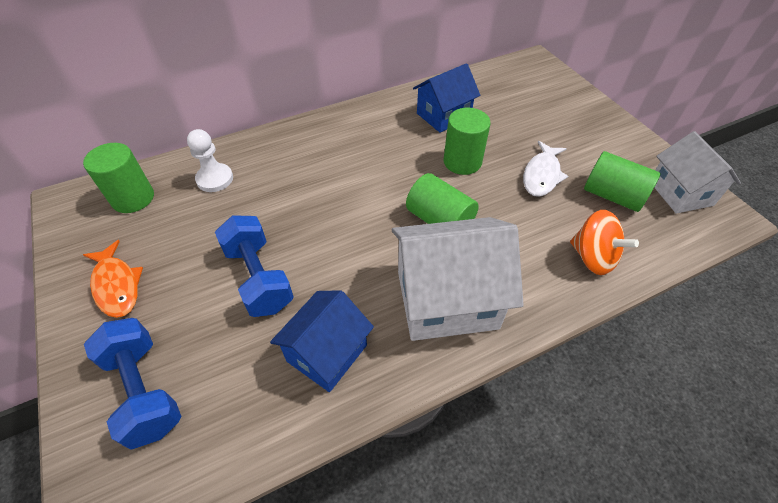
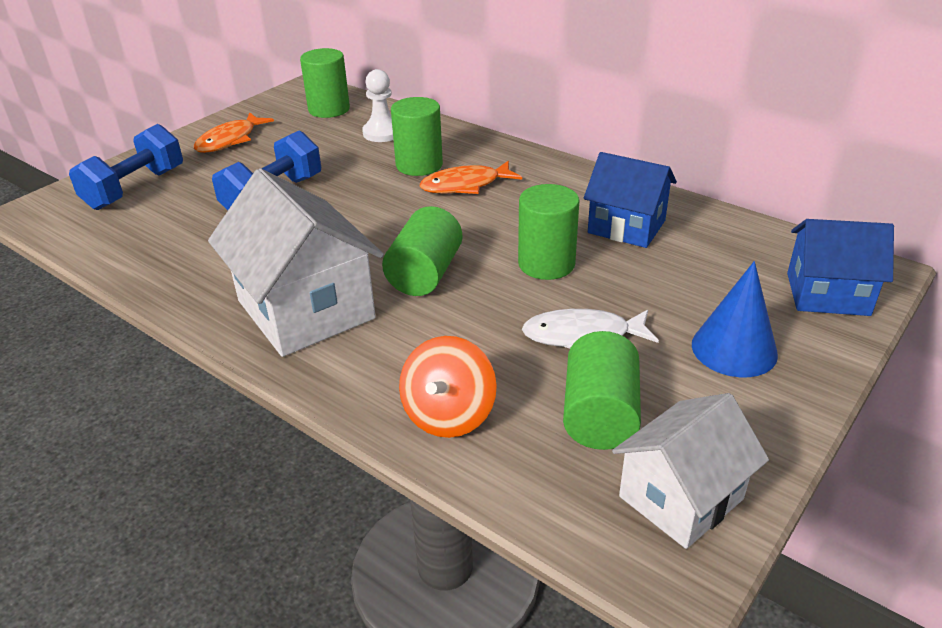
camera: 65 degrees right, 15 degrees down
blue house [270,290,374,392] -> blue house moved to [787,219,894,316]
none -> green cylinder [391,97,443,176]
none -> orange fish [420,161,522,194]
none -> blue cone [692,261,778,377]

